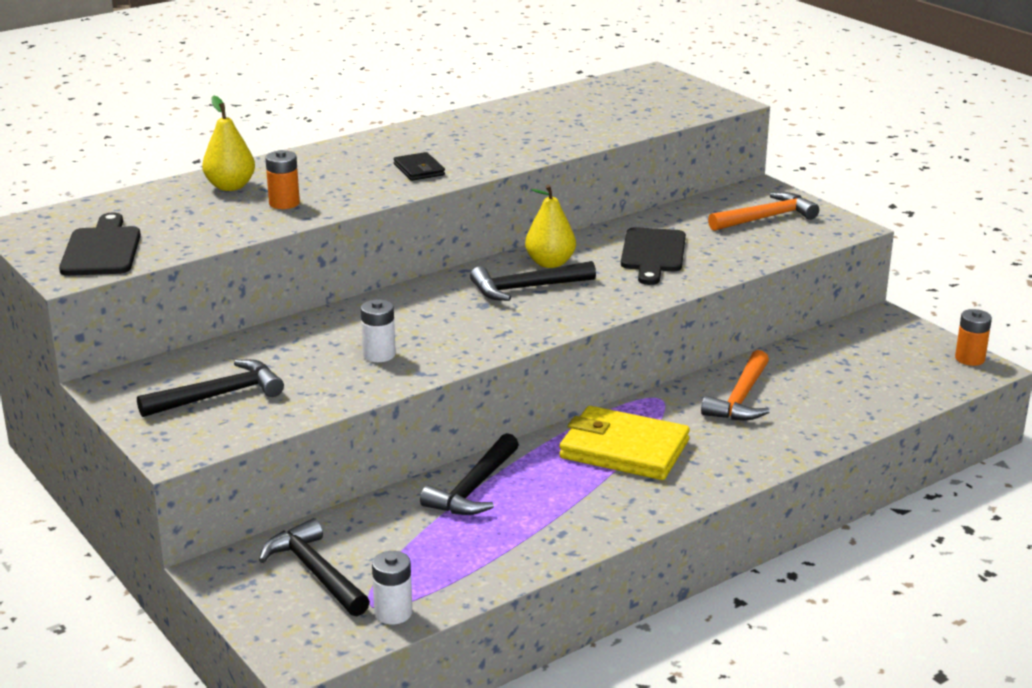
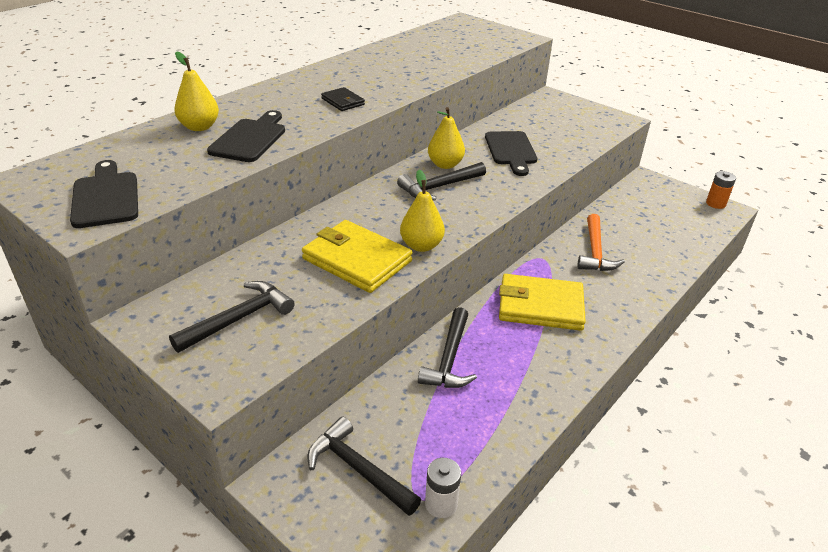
camera: 15 degrees left, 10 degrees up
orange battery [265,150,300,209] -> black cutting board [207,110,285,162]
white battery [361,299,396,362] -> yellow wallet [302,220,413,293]
orange hammer [708,192,819,231] -> none
none -> yellow pear [400,170,445,252]

